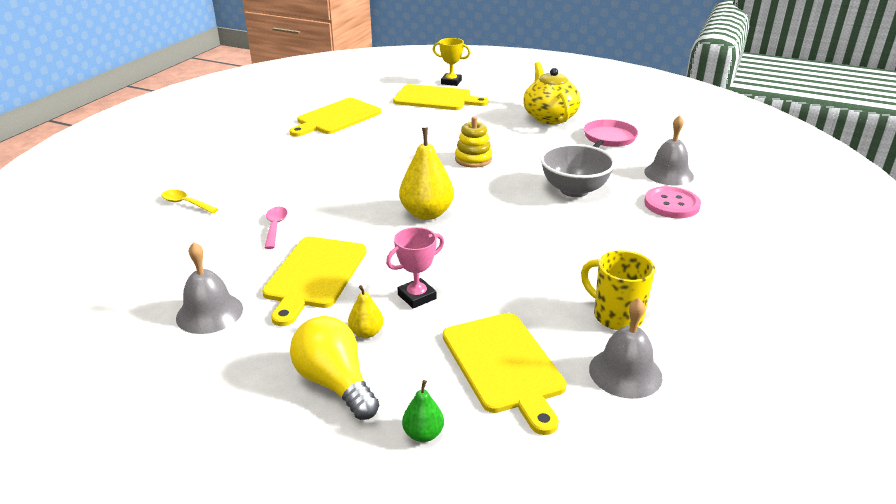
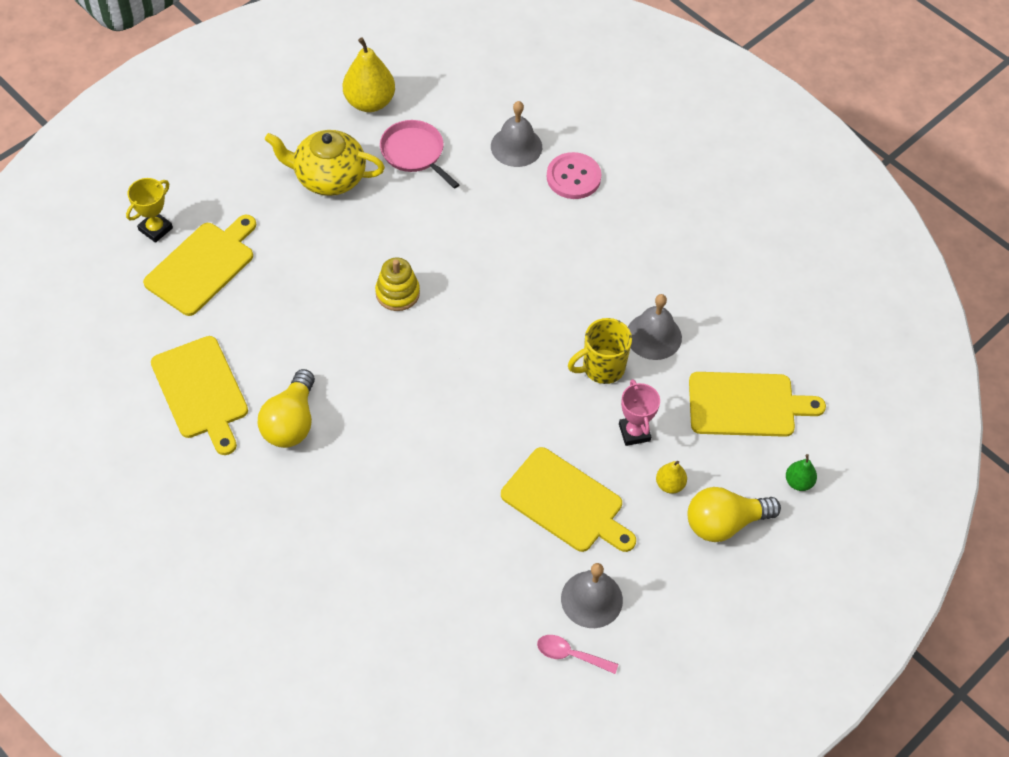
camera: 70 degrees left, 25 degrees up
yellow spoon [161,190,218,214] -> none
pink spoon [265,207,288,249] -> pink spoon moved to [537,635,618,674]
yellow pear [399,128,454,220] -> yellow pear moved to [343,37,395,112]
grey bowl [540,144,615,197] -> none
yellow mug [581,250,655,330] -> yellow mug moved to [568,318,632,384]
grey bell [589,298,663,399] -> grey bell moved to [628,294,682,360]
none -> yellow light bulb [258,369,315,448]

